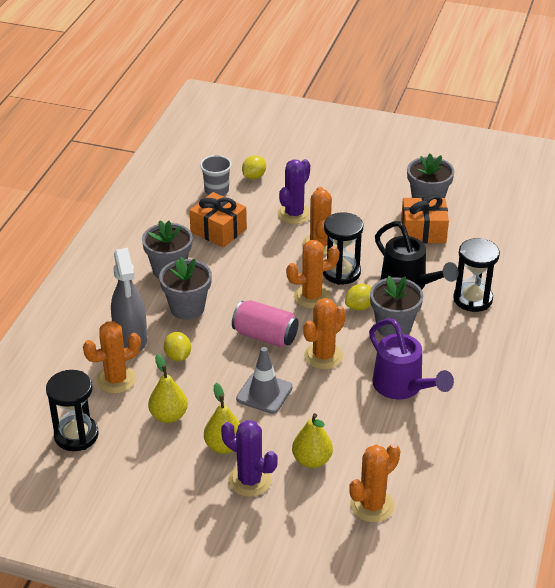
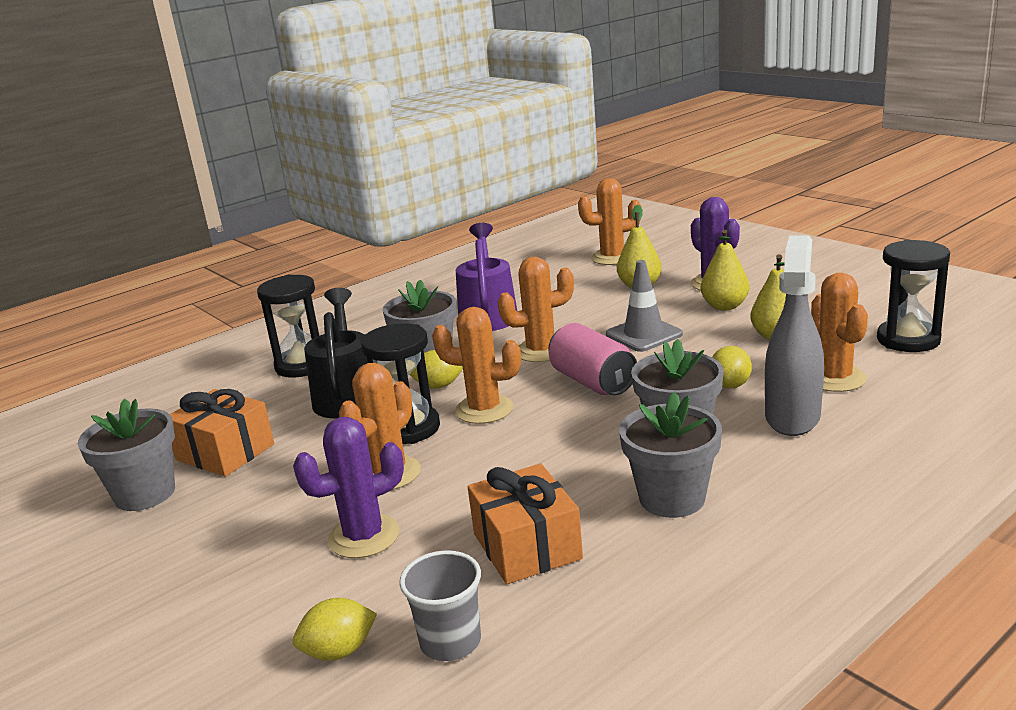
camera: 145 degrees left, 15 degrees down
orange cactus [83,321,141,394] -> orange cactus turned 75 degrees clockwise [811,273,868,392]

